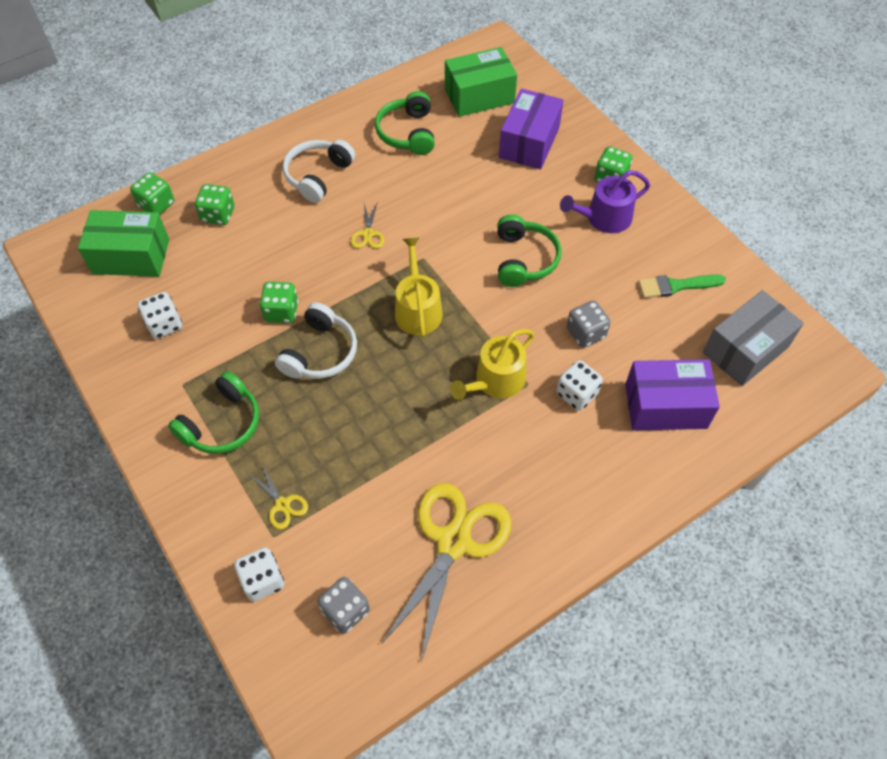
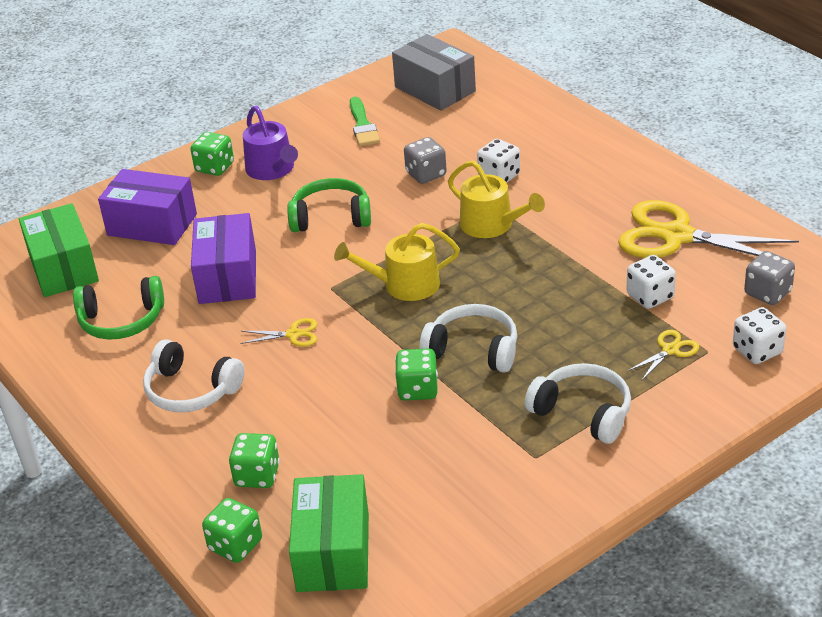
camera: 90 degrees left, 20 degrees down
white dice [138,292,182,339] -> white dice moved to [627,255,676,309]
green headphones [168,371,260,454] -> white headphones [525,363,631,444]
purple box [625,359,720,430] -> purple box moved to [191,213,256,304]

